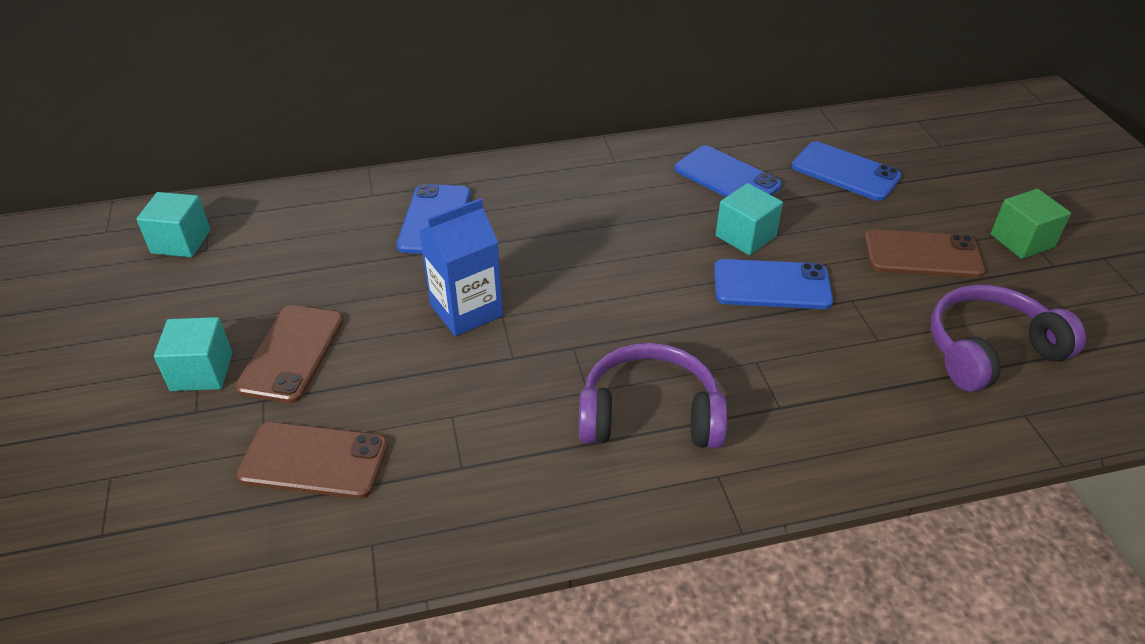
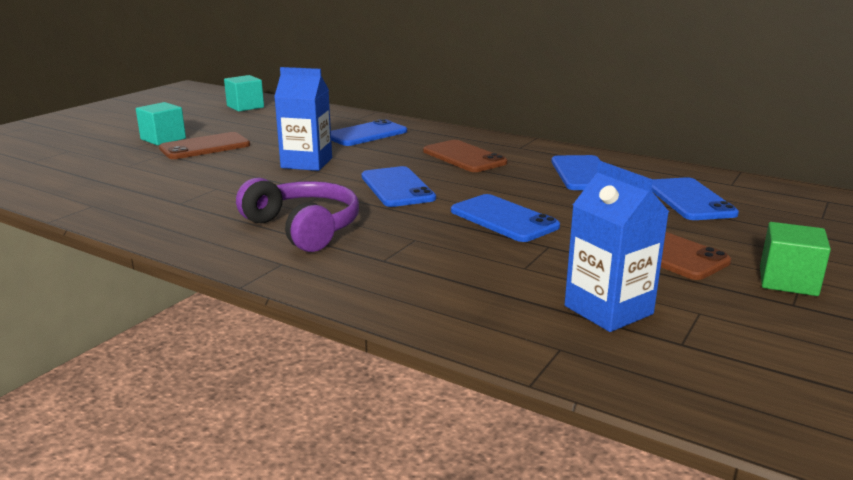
camera: 45 degrees right, 20 degrees down
brown phone [237,422,388,499] -> brown phone moved to [423,140,507,172]
turquoise cube [716,183,783,255] -> none
purple headphones [931,285,1086,392] -> blue carton [565,161,669,332]
none -> blue phone [362,166,436,207]

